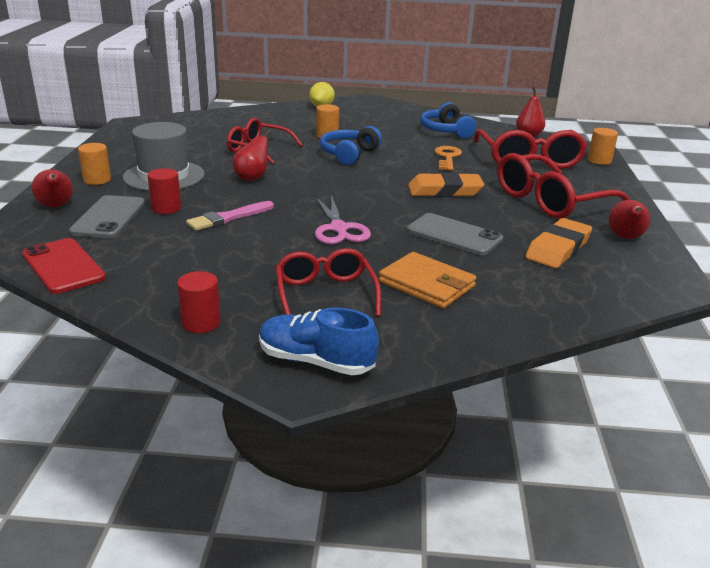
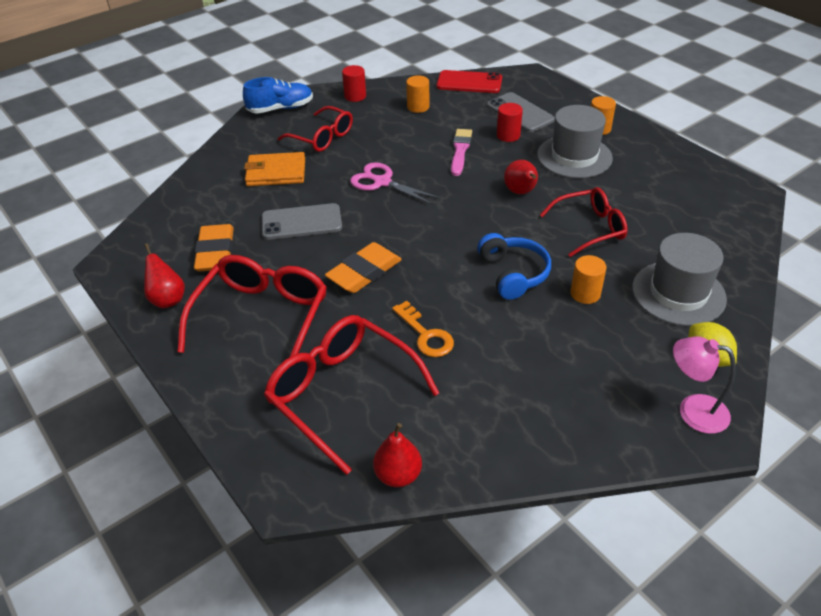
camera: 140 degrees right, 15 degrees up
red pear [32,169,73,207] -> none
blue headphones [420,102,476,138] -> none
orange cylinder [588,128,618,165] -> orange cylinder moved to [406,75,429,113]
none -> grey hat [632,233,727,326]
none -> pink lamp [673,336,736,434]

